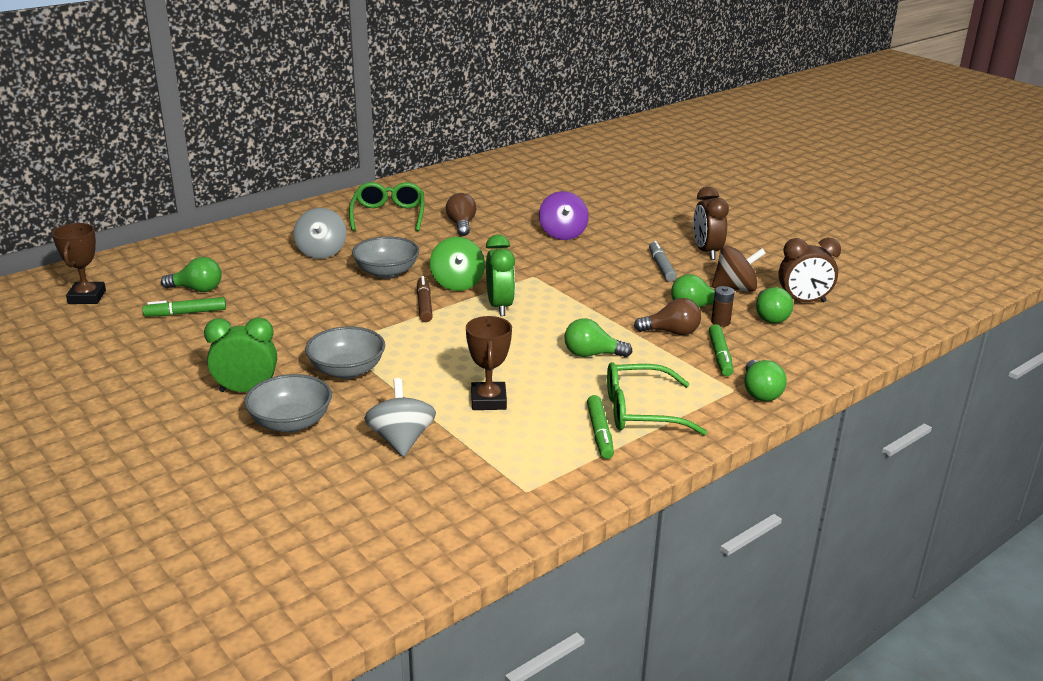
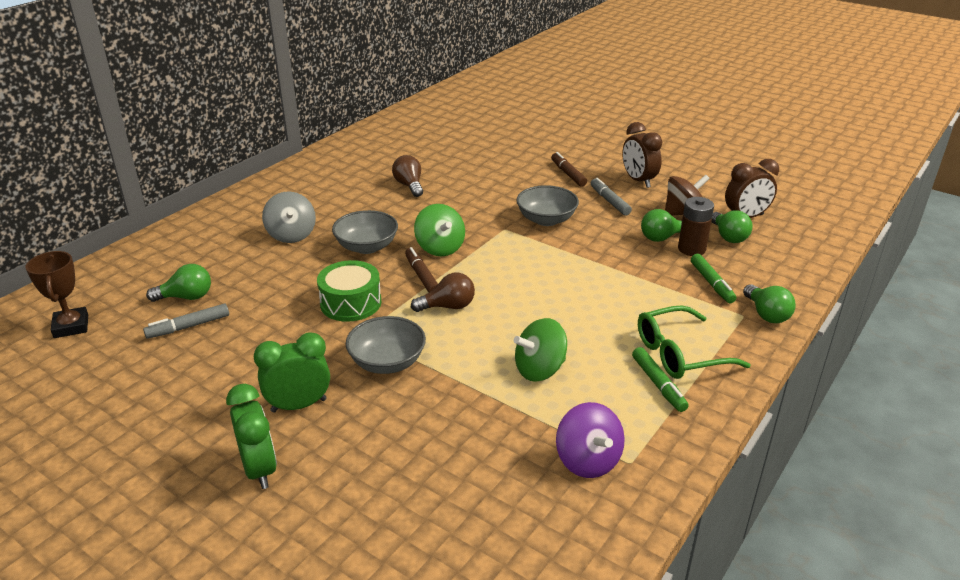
camera: 15 degrees left, 5 degrees up
green marker [143,297,226,316] -> grey marker [143,304,229,339]
grey bowl [244,374,332,433] -> grey bowl moved to [516,185,579,226]
green glasses [349,182,424,231] -> none
grey spinning top [364,378,436,457] -> none
brown trophy [466,316,512,410] -> green spinning top [514,318,567,382]
green clock [486,235,515,316] -> green clock moved to [226,384,277,489]
purple spinning top [539,191,589,240] -> purple spinning top moved to [556,402,625,478]
green light bulb [564,318,632,357] -> none
brown light bulb [634,298,701,335] -> brown light bulb moved to [411,273,475,312]
brown battery [711,286,735,327] -> brown battery [678,197,714,256], size x1.60
none -> green drum [317,260,382,322]
none -> brown marker [551,152,587,187]

